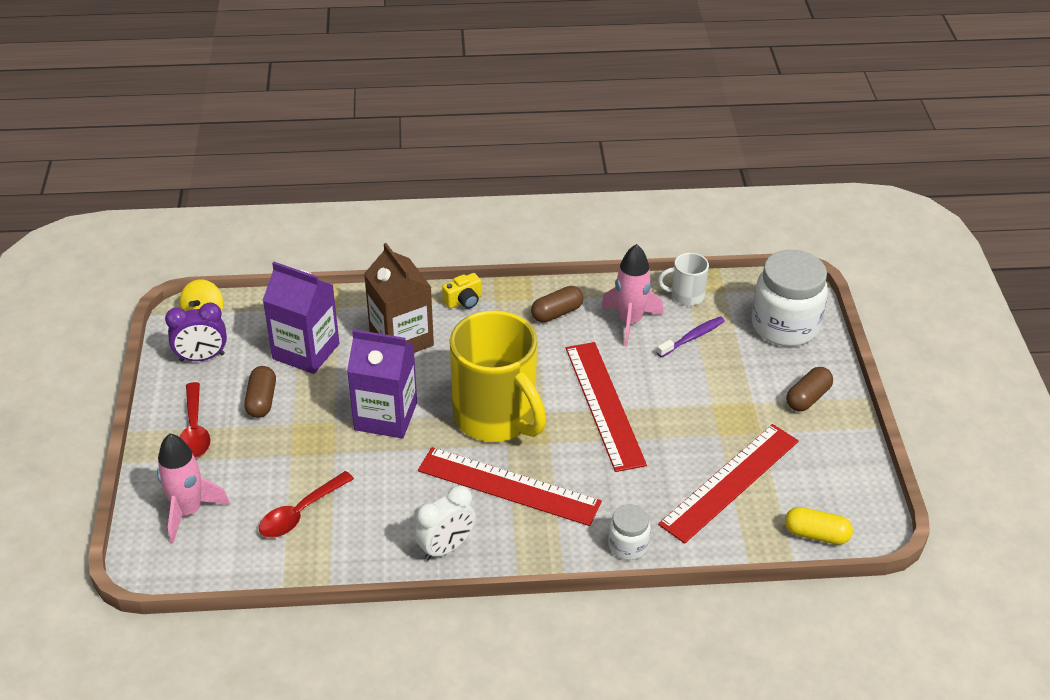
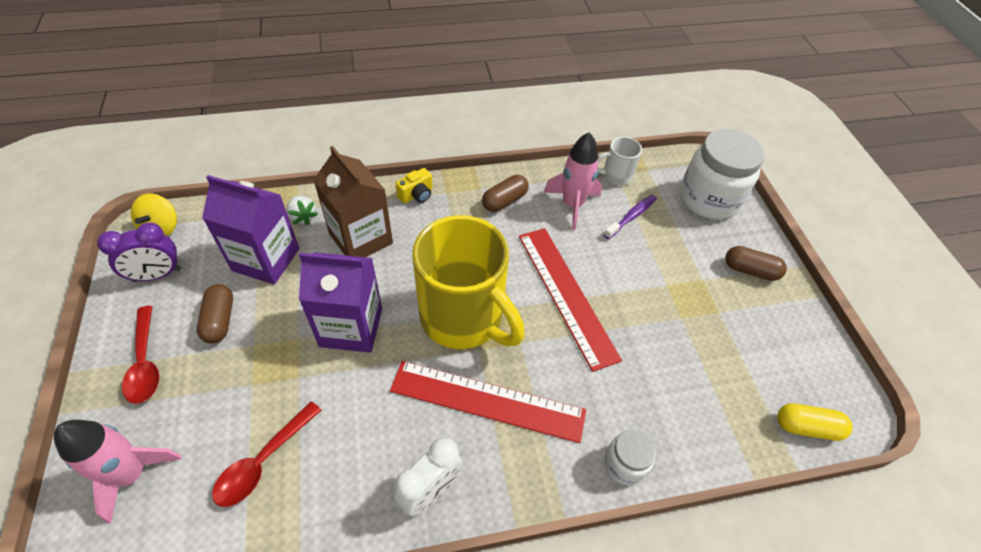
camera: 10 degrees left, 10 degrees up
red ruler [658,424,799,544] -> none
brown capsule [786,367,833,412] -> brown capsule turned 75 degrees clockwise [725,246,787,281]
none -> white strawberry [286,196,318,225]

